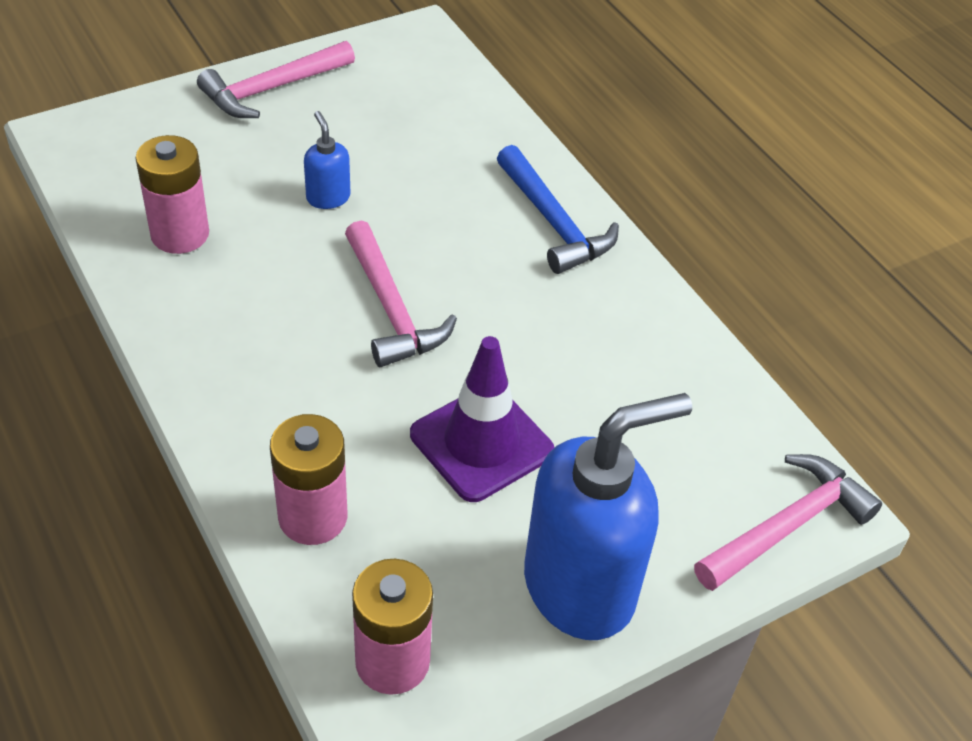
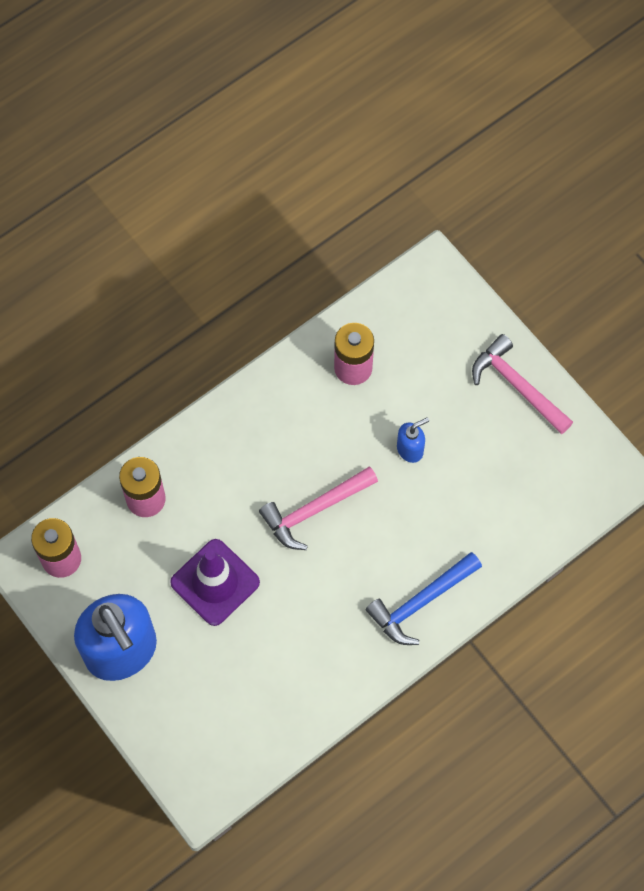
camera: 85 degrees right, 20 degrees up
pink hammer [694,454,882,591] -> none

